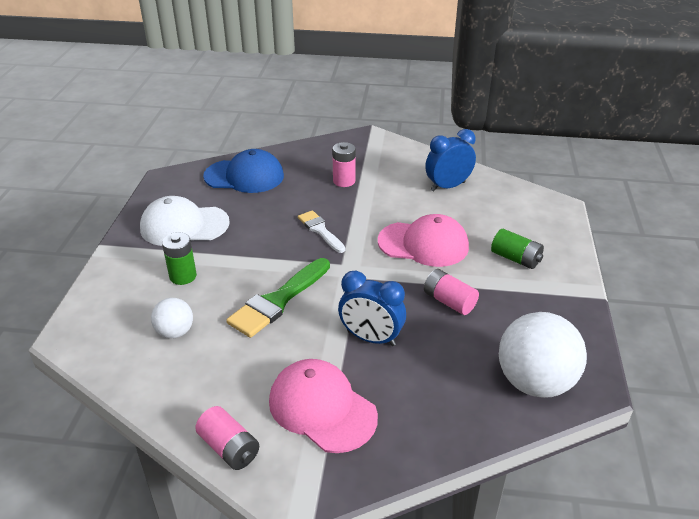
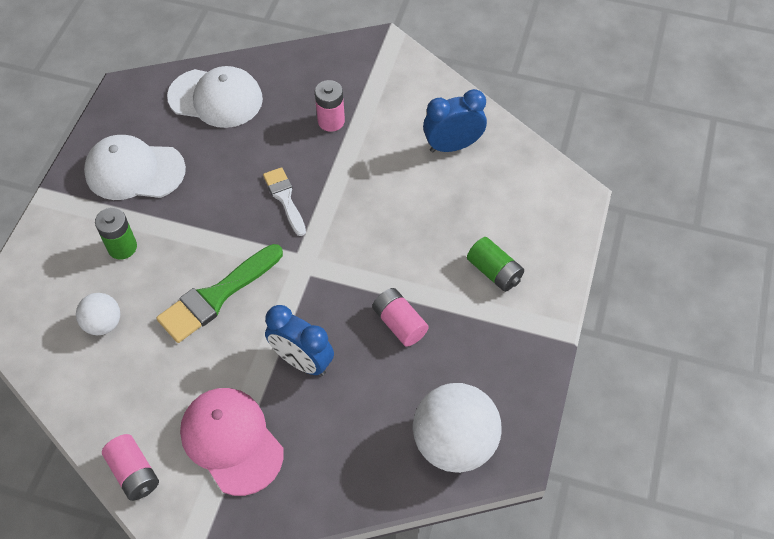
camera: 10 degrees right, 20 degrees up
blue cap [203,149,284,193] -> white cap [167,66,263,128]
pink cap [378,214,469,267] -> none

